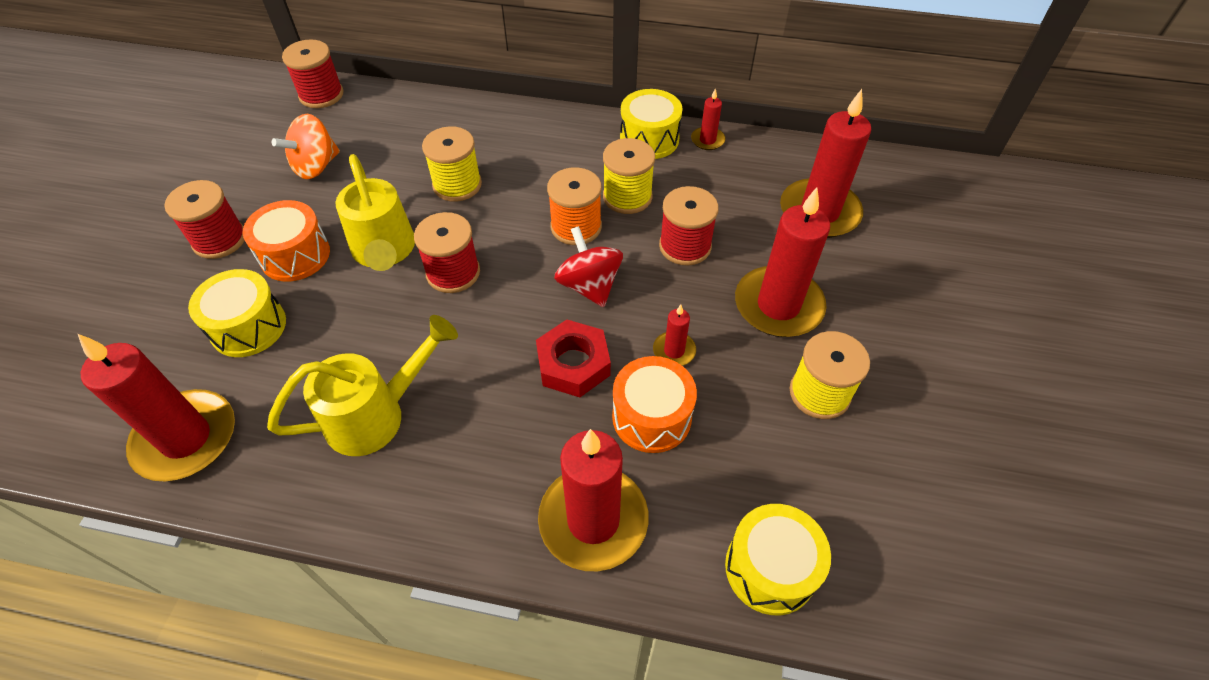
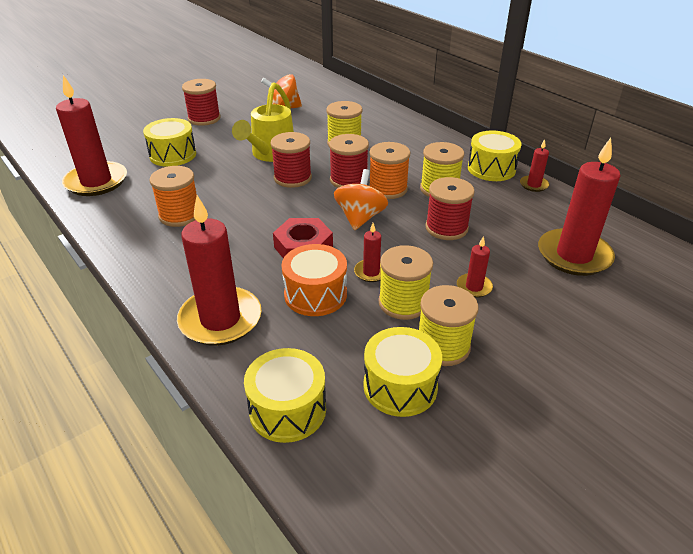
camera: 40 degrees right, 15 degrees down
orange drum [243,200,330,282] -> none
yellow watering can [267,315,458,456] -> orange spool [150,166,197,227]
red spool [282,39,343,108] -> red spool moved to [329,134,369,188]
red spinning top [554,226,623,307] -> orange spinning top [334,169,388,230]
red candle [735,187,830,337] -> red candle [457,236,493,298], size x0.46
none -> yellow drum [363,327,442,417]
none -> yellow spool [378,245,433,320]

